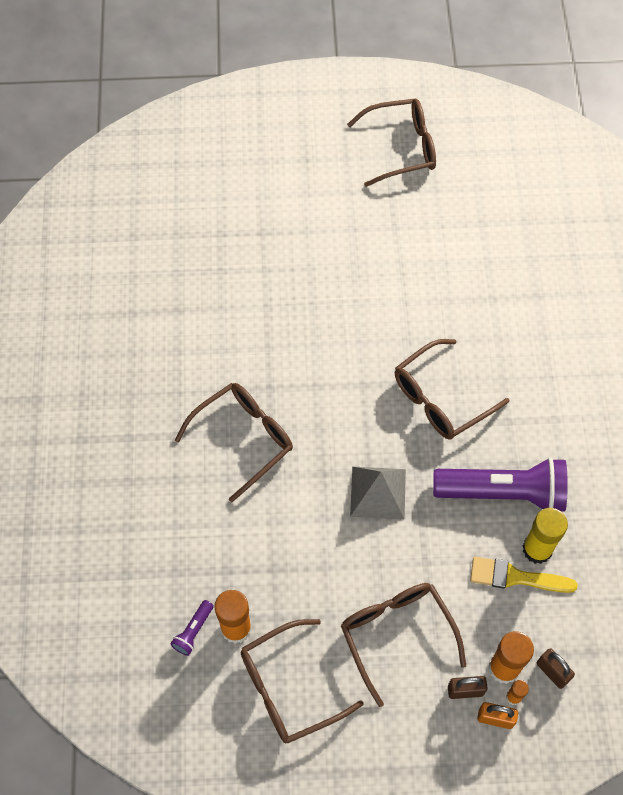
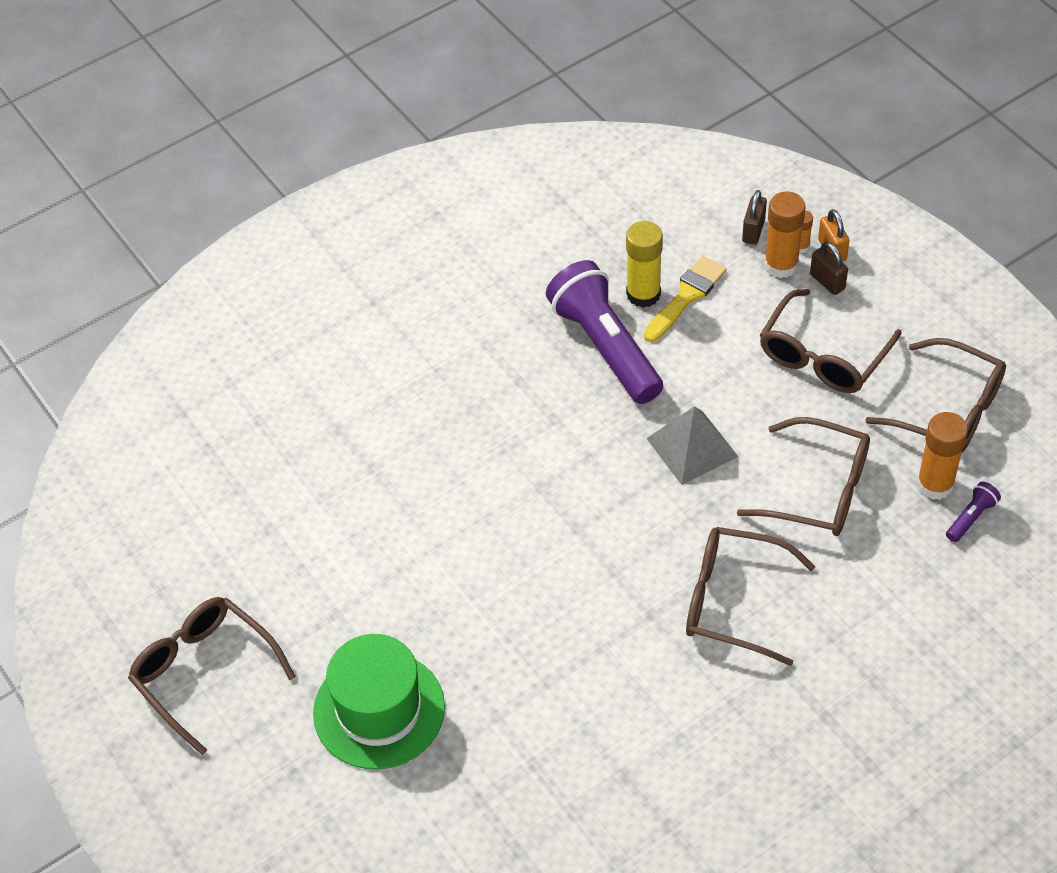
camera: 120 degrees left, 10 degrees down
purple flashlight [171,600,214,656] -> purple flashlight turned 45 degrees counterclockwise [946,481,1001,542]
brown glasses [395,339,509,439] -> brown glasses moved to [737,417,870,536]
yellow brush [470,557,578,593] -> yellow brush turned 120 degrees counterclockwise [644,256,727,342]
none -> green hat [313,634,445,770]

